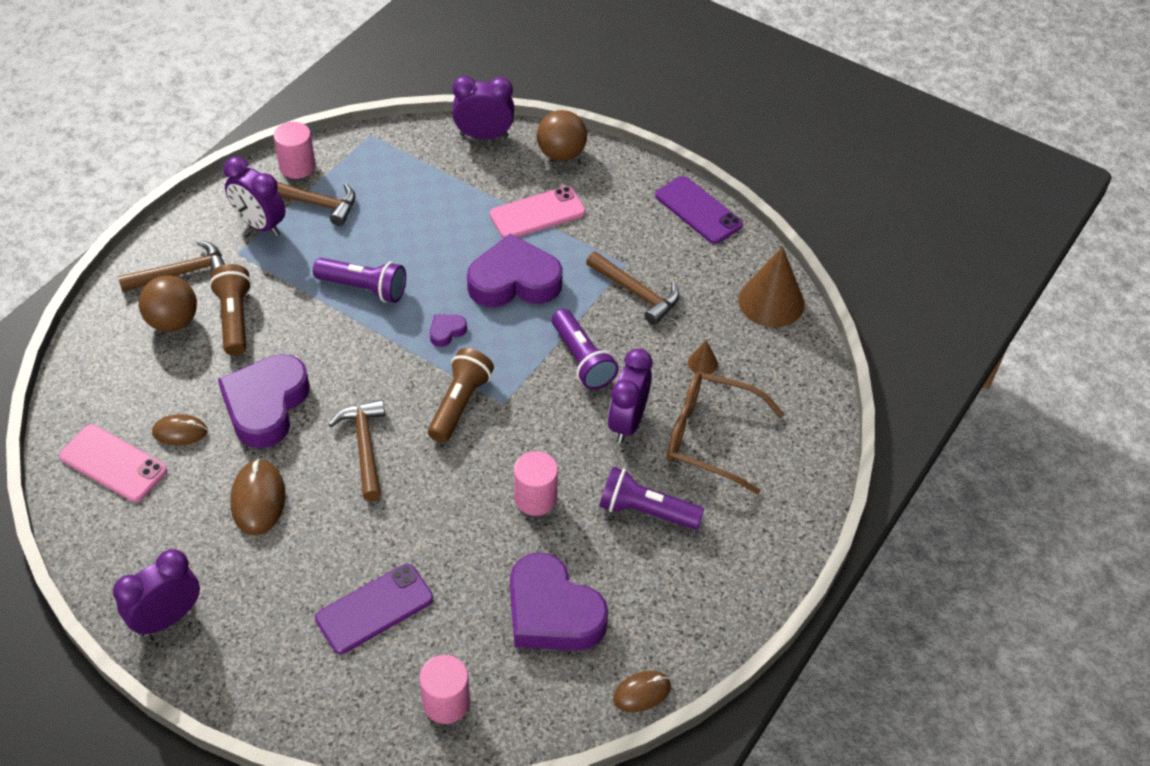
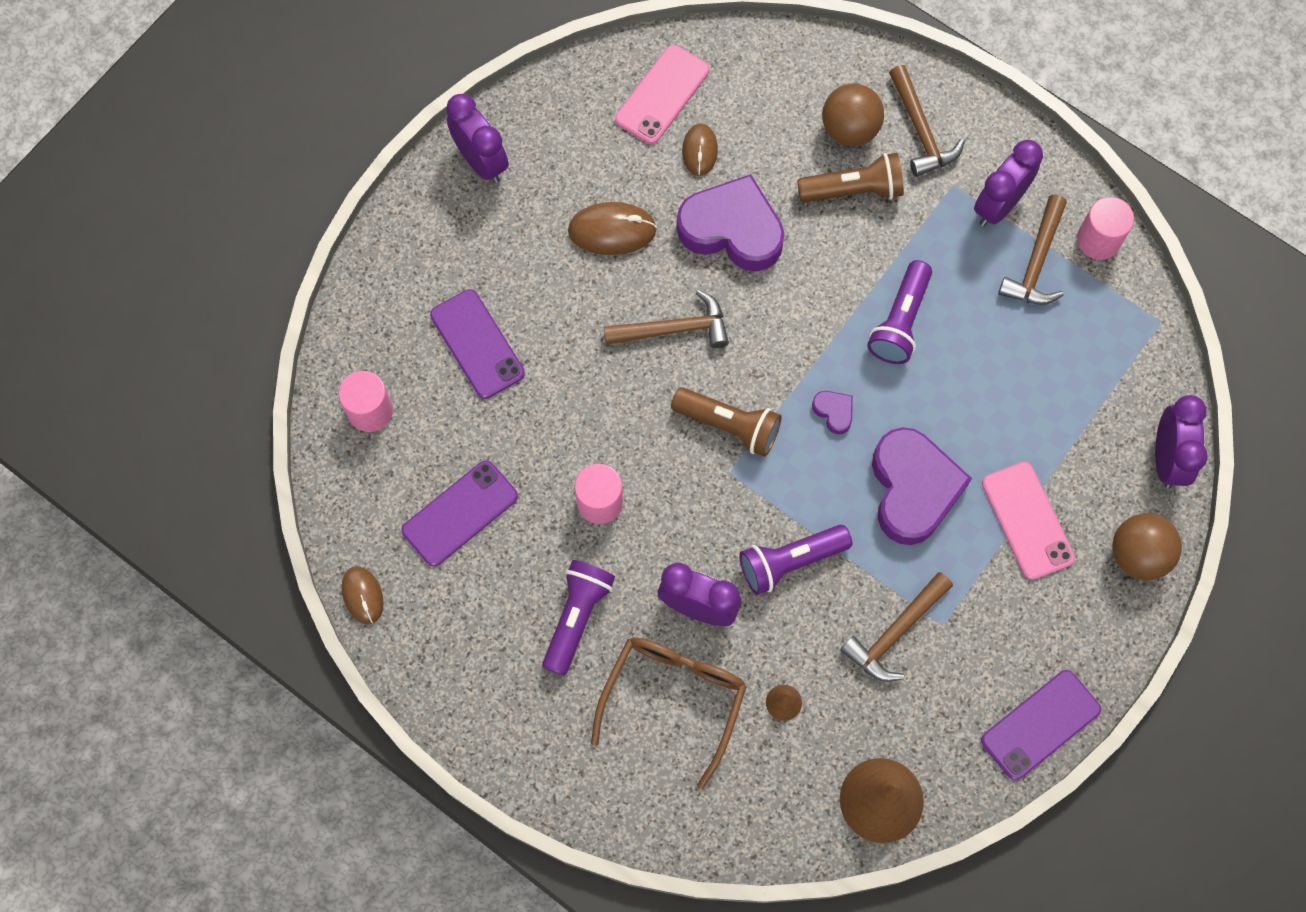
camera: 95 degrees right, 20 degrees up
purple heart [510,552,608,651] -> purple phone [402,460,518,566]

